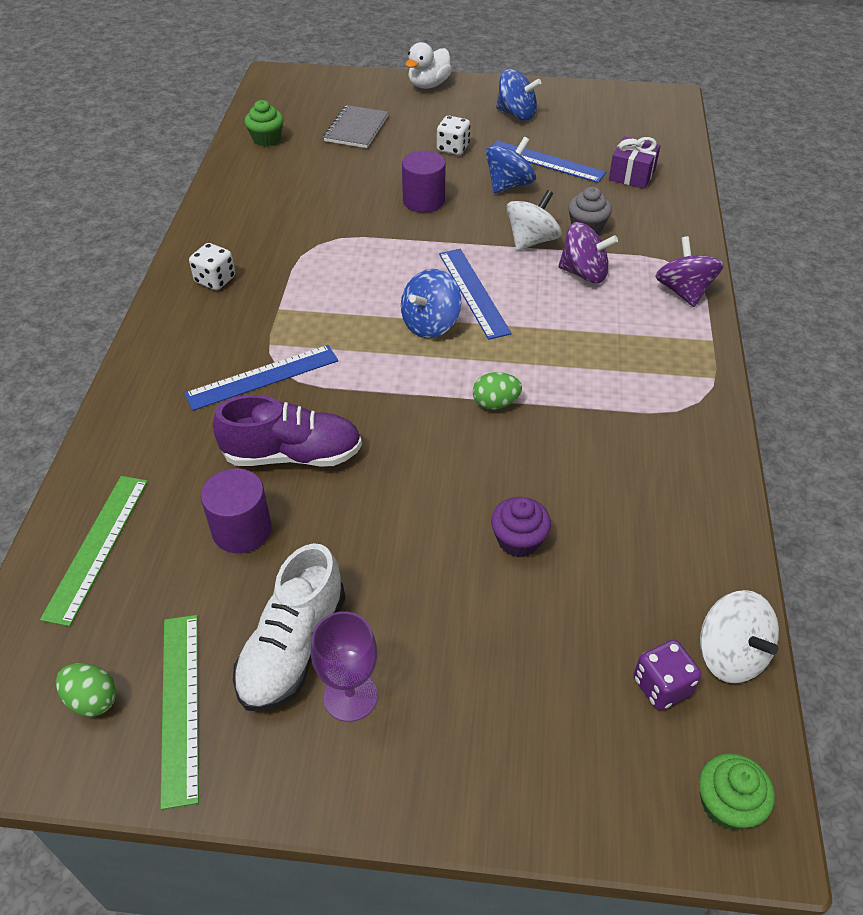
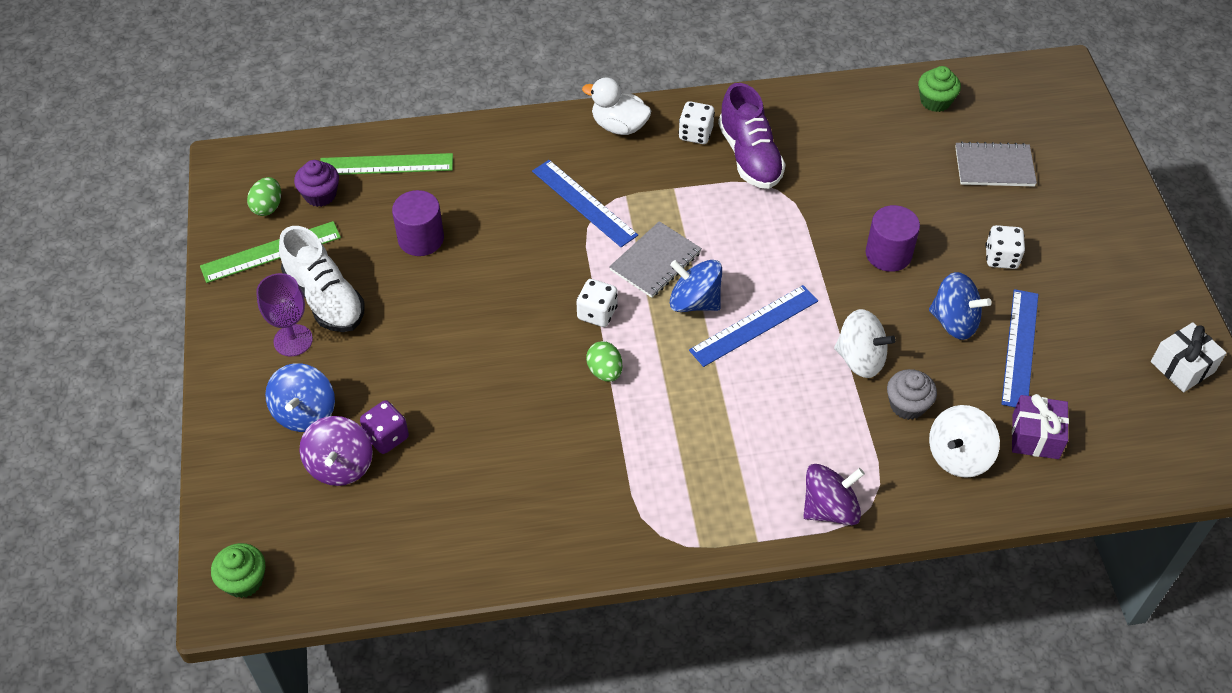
camera: 75 degrees right, 5 degrees up
purple shoe [213,395,362,467] -> purple shoe moved to [718,83,786,189]
white shoe [233,543,346,712] -> white shoe turned 135 degrees counterclockwise [279,226,365,332]
white duck [406,42,452,89] -> white duck moved to [582,78,651,135]
purple cupcake [491,497,551,557] -> purple cupcake moved to [294,160,339,207]
blue spinning top [496,69,541,120] -> blue spinning top moved to [265,363,335,432]
purple spinning top [558,222,618,283] -> purple spinning top moved to [299,416,373,486]
purple dice [634,640,701,710] -> purple dice moved to [360,400,409,454]
white spinning top [700,590,779,683] -> white spinning top moved to [929,405,1000,478]
none -> white dice [576,279,618,327]
none -> grey notebook [609,221,702,298]
none -> white gift [1151,322,1227,392]

